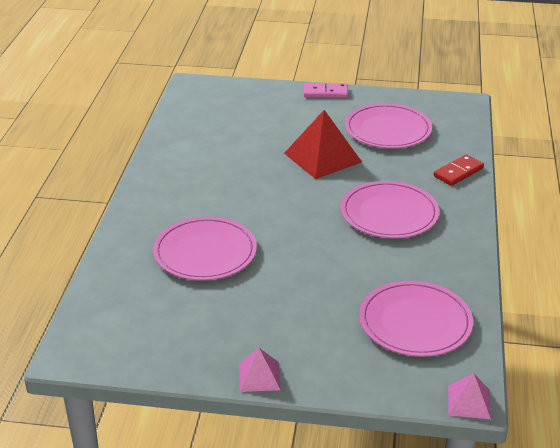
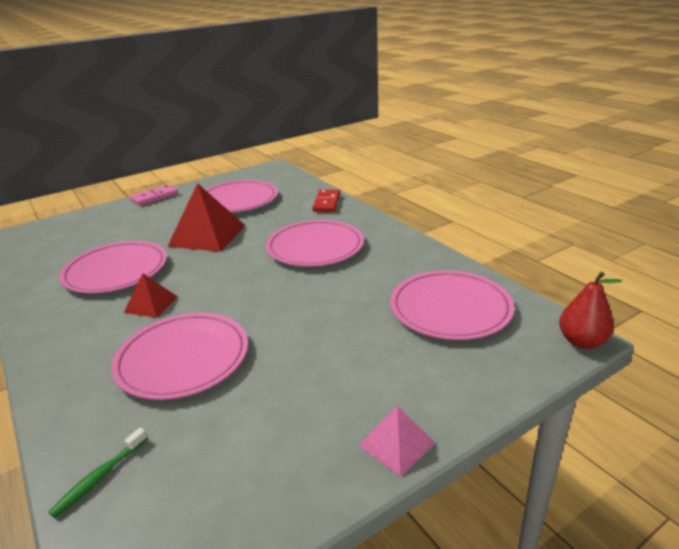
camera: 40 degrees left, 5 degrees down
pink pyramid [448,373,491,419] -> red pear [559,272,622,349]
none -> green toothbrush [48,428,148,518]
none -> pink plate [59,241,167,293]
none -> red pyramid [124,273,178,318]

